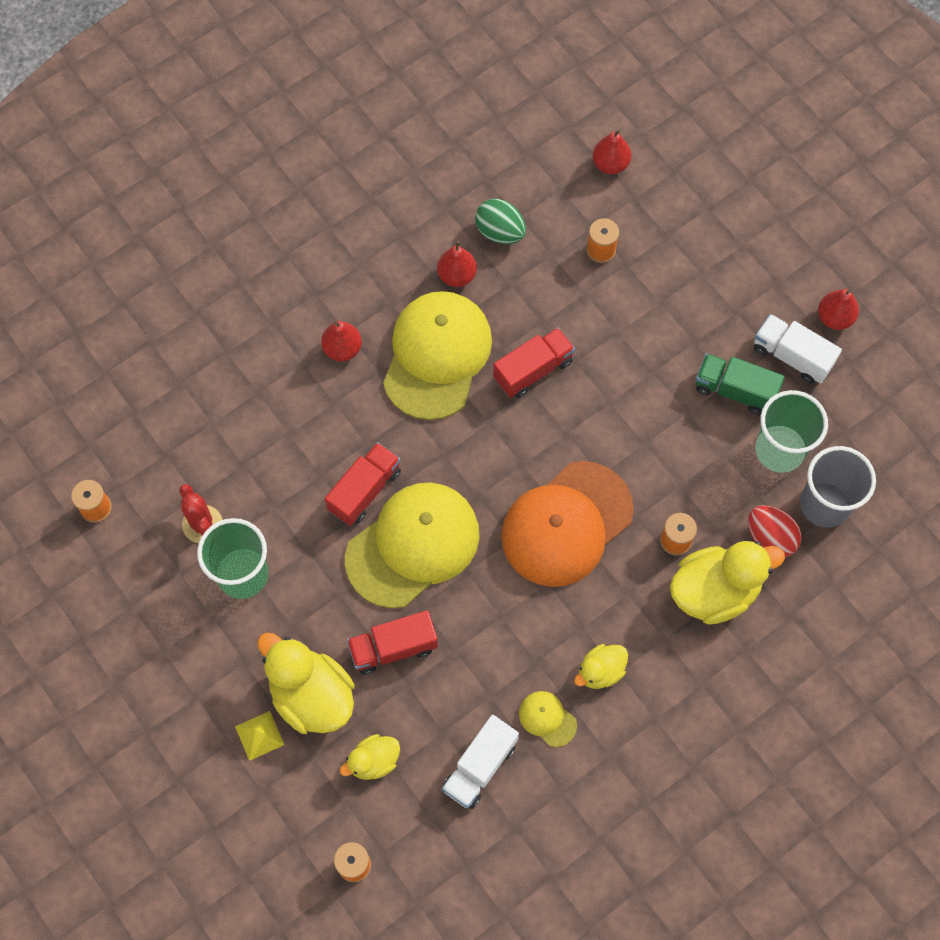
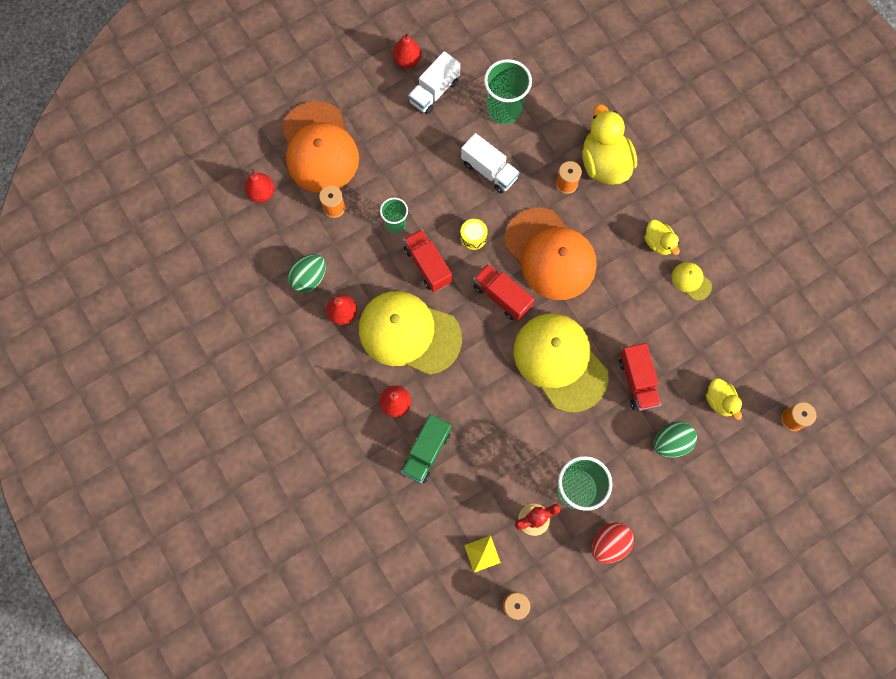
camera: 85 degrees left, 5 degrees up
yellow pyramid [235,711,284,761] -> yellow pyramid moved to [464,536,501,573]
yellow duck [257,632,355,734] -> green egg [654,421,697,458]
red truck [325,442,401,526] -> red truck moved to [473,263,534,321]
white truck [442,715,519,809] -> white truck moved to [461,133,520,193]
yellow cap [519,691,577,747] -> yellow cap turned 90 degrees clockwise [672,262,712,300]
green truck [696,354,785,415] -> green truck moved to [401,414,451,483]
red egg [748,505,802,557] -> red egg moved to [592,522,634,563]
grey cup [800,446,876,528] -> none
none -> orange cap [282,101,359,193]
none -> green cup [380,198,408,233]
none -> yellow drum [460,219,488,250]

